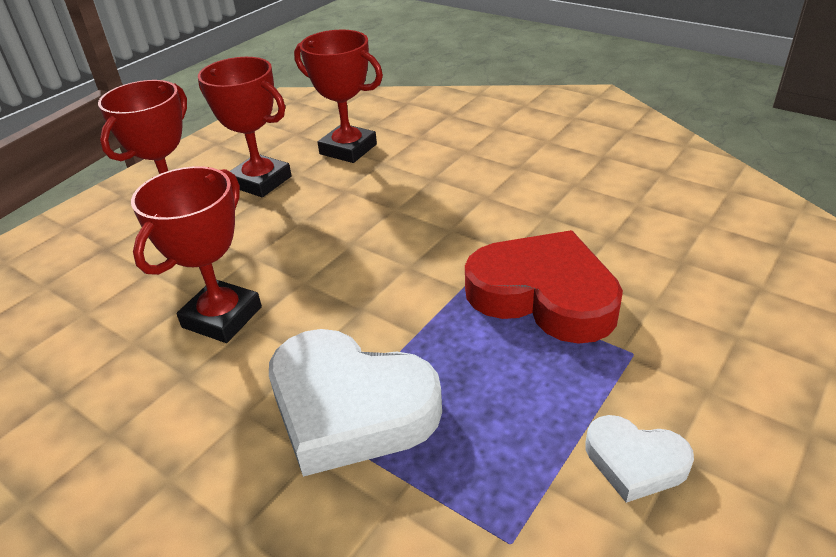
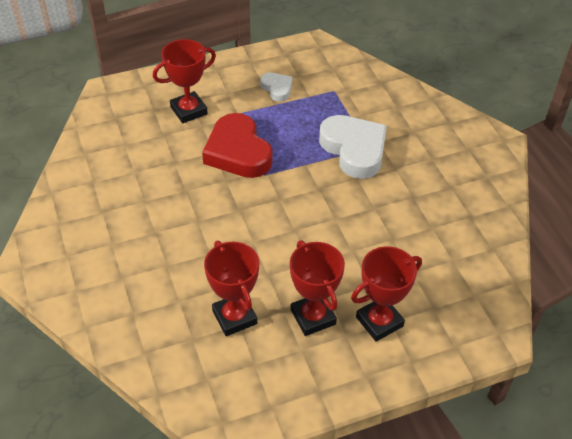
camera: 150 degrees left, 10 degrees up
red trophy [131,166,262,343] -> red trophy moved to [153,39,216,123]

